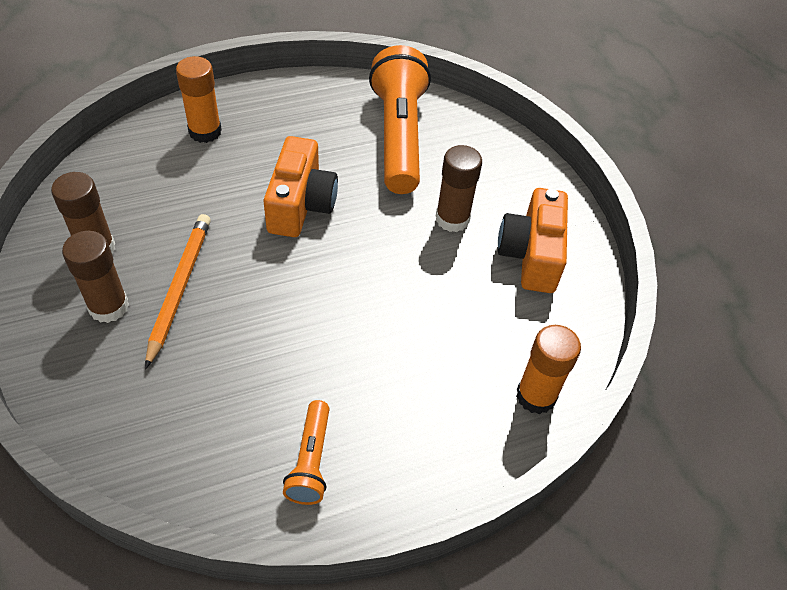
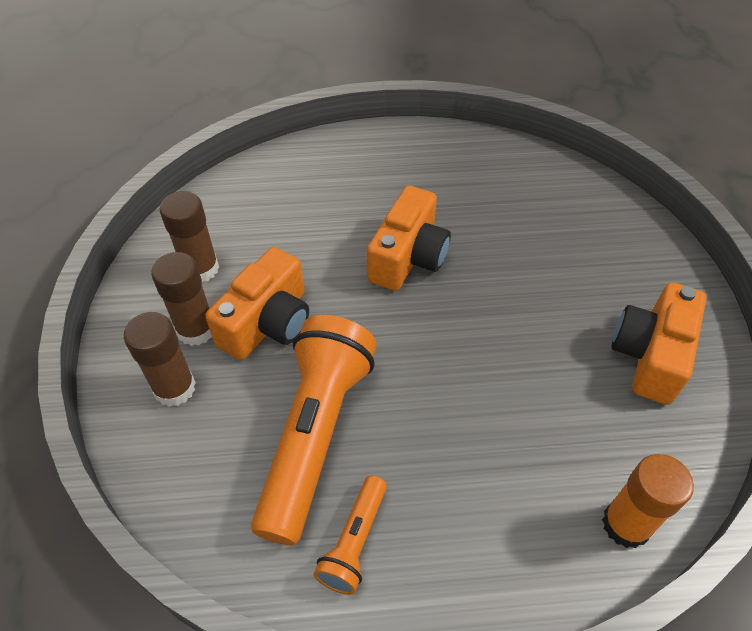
camera: 20 degrees right, 0 degrees up
orange pencil [145,214,211,369] -> orange camera [205,247,309,360]
orange glue stick [176,56,222,143] -> none
orange flashlight [369,45,431,194] -> orange flashlight moved to [251,315,377,545]
brown glue stick [436,145,482,232] -> brown glue stick moved to [124,312,196,407]

